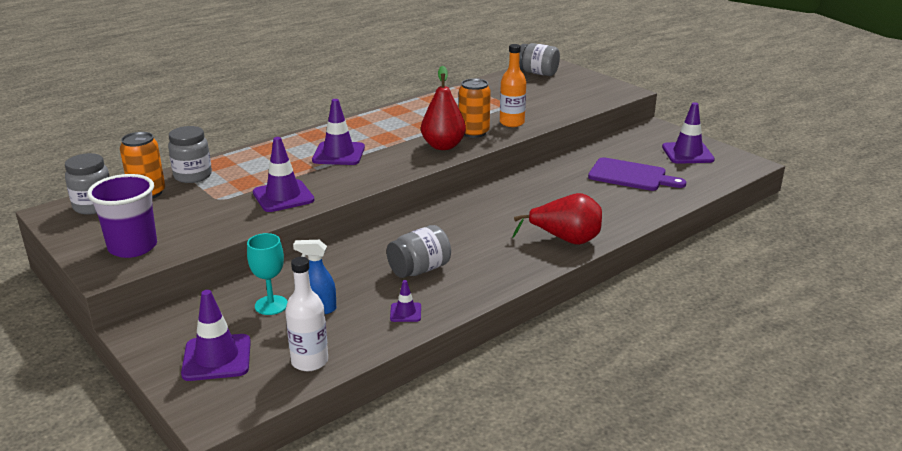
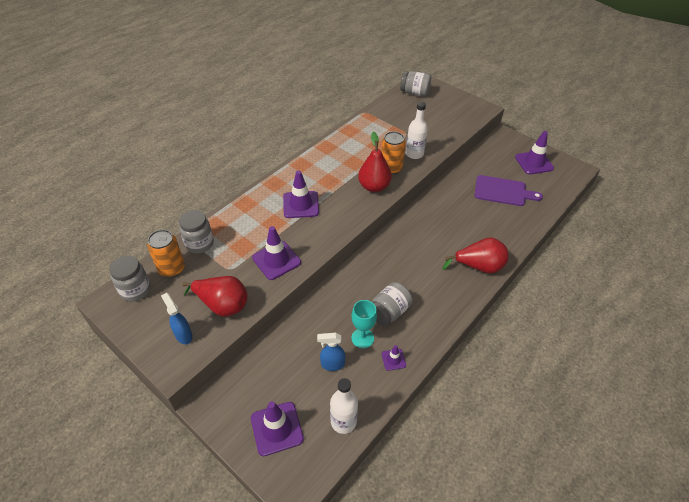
camera: 10 degrees left, 20 degrees up
purple cup [87,174,157,258] -> blue spray bottle [161,293,193,344]
turquoise goblet [247,233,288,315] -> turquoise goblet moved to [352,300,377,348]
orange bottle [500,44,526,127] -> white bottle [406,102,428,159]
none -> red pear [182,276,247,317]

